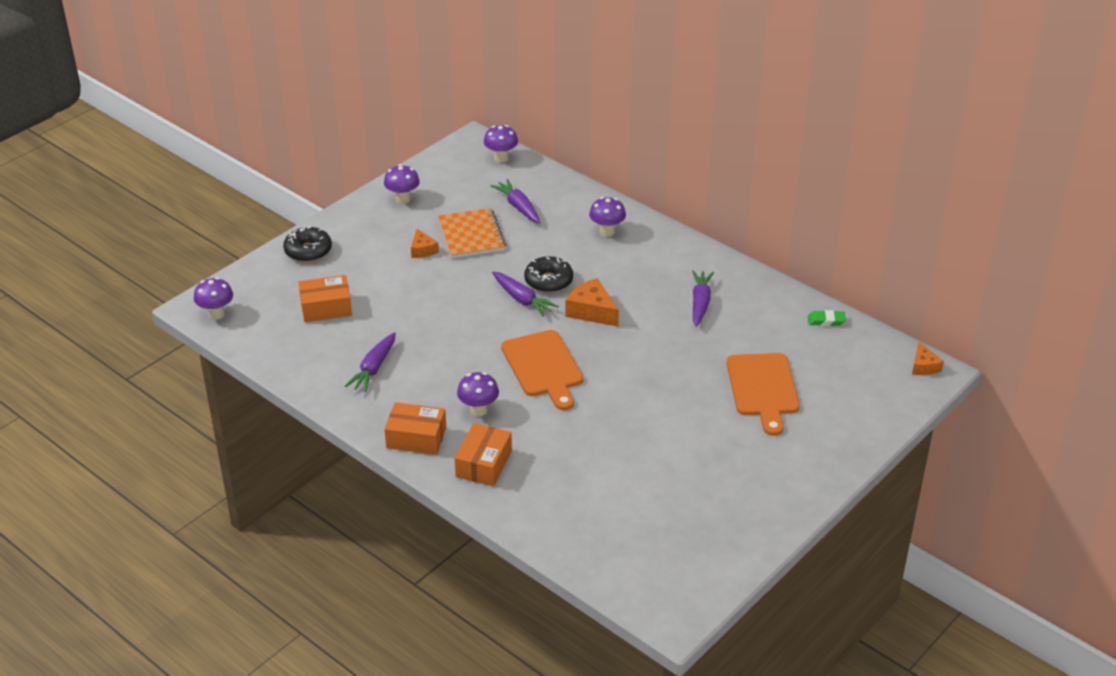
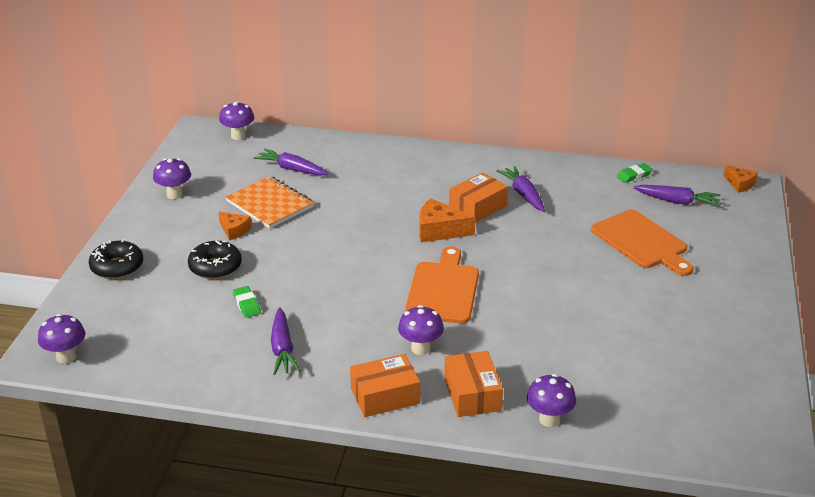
camera: 30 degrees left, 5 degrees down
orange box [298,275,352,322] -> orange box moved to [449,173,508,223]
purple carrot [492,271,559,317] -> purple carrot moved to [633,185,721,207]
orange cutting board [501,330,583,410] -> orange cutting board turned 120 degrees counterclockwise [405,246,479,324]
black donut [524,256,573,293] -> black donut moved to [188,241,242,279]
purple mushroom [589,197,626,237] -> purple mushroom moved to [527,374,576,427]
none -> green eraser [233,286,261,318]

